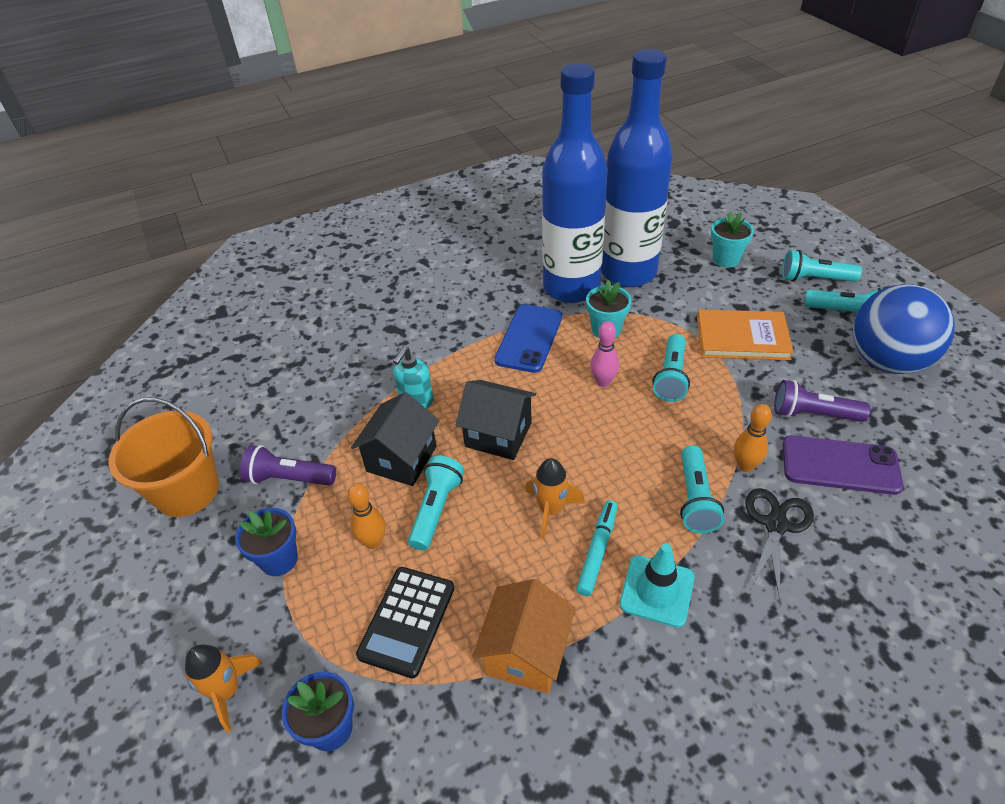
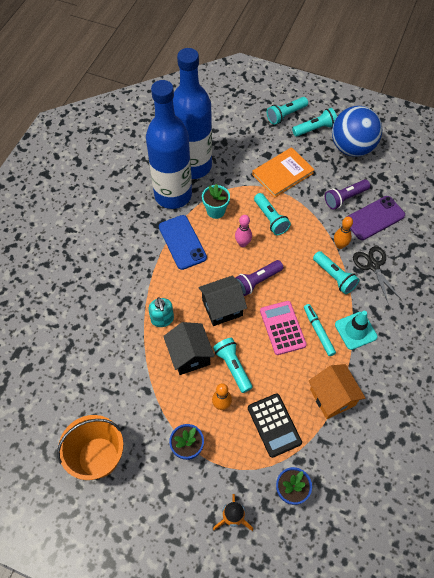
camera: 45 degrees left, 15 degrees up
purple flashlight [240,445,336,486] -> purple flashlight moved to [235,260,283,296]
orange rocket [525,458,585,540] -> pink calculator [260,301,307,355]
turquoise flower pot [711,211,754,268] -> none

